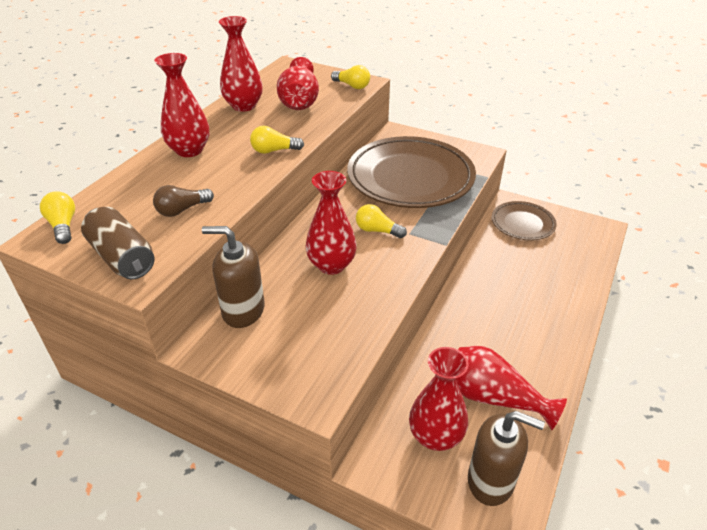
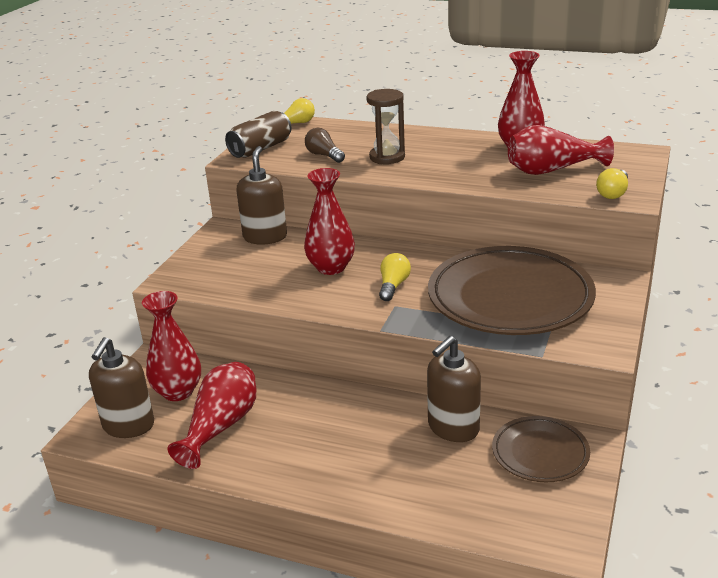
camera: 85 degrees right, 10 degrees down
red vase [154,53,209,157] -> none
yellow light bulb [250,126,304,154] -> none
none -> brown hourglass [366,89,405,164]
none -> brown soap dispenser [427,336,481,442]

